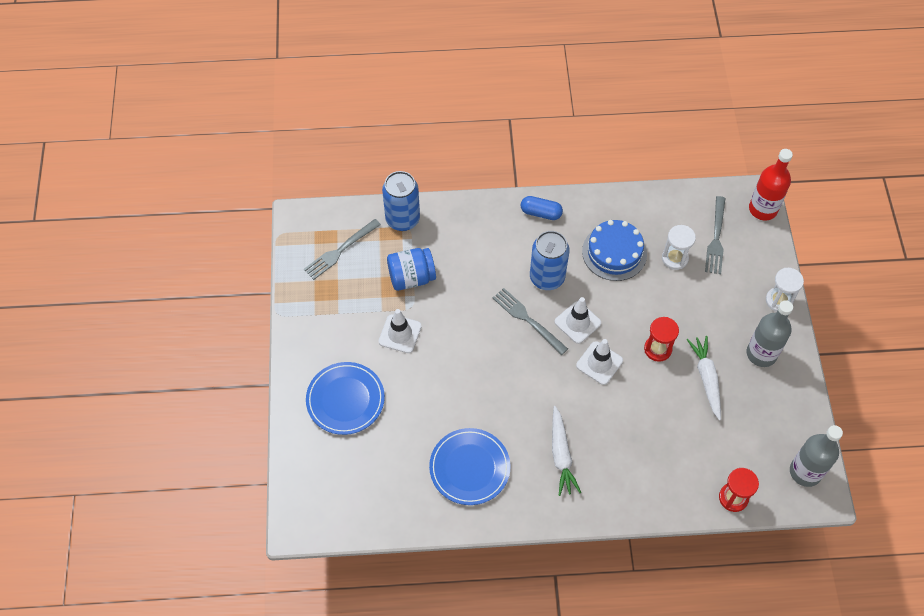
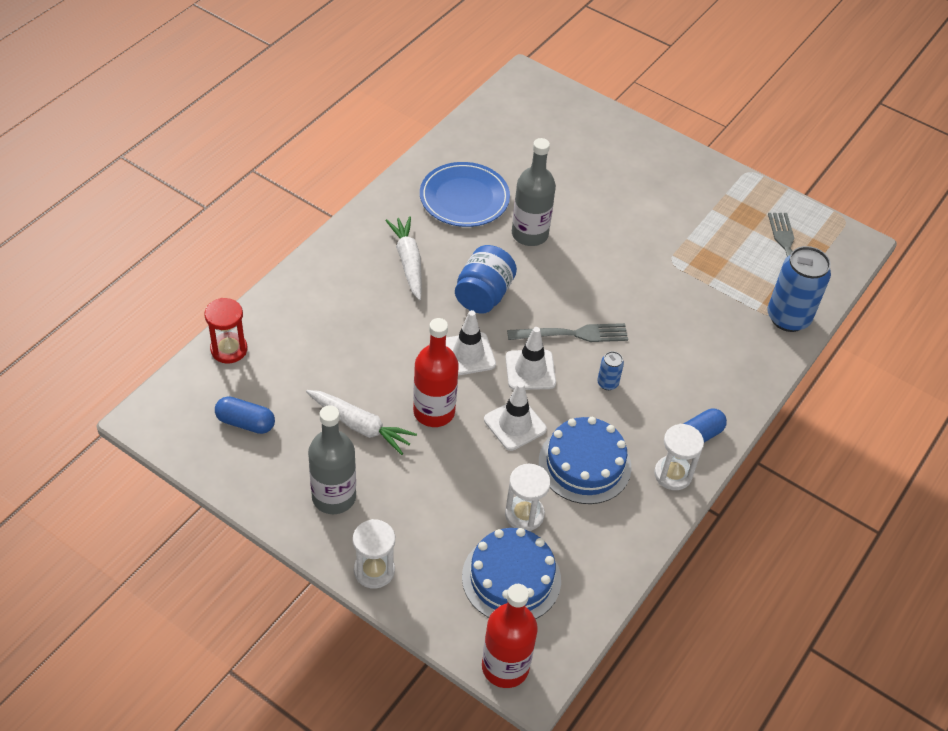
camera: 125 degrees right, 10 degrees down
blue plate [306,362,385,435] -> none
white traffic cone [378,309,422,353] -> white traffic cone moved to [484,382,547,451]
blue jar [387,248,436,291] -> blue jar moved to [455,245,517,314]
blue can [530,231,569,290] -> blue can [597,351,624,390], size x0.46
white carrot [552,406,581,496] -> white carrot turned 45 degrees clockwise [385,216,422,300]
red hourglass [644,317,679,362] -> red bottle [413,318,459,427]
grey fork [705,196,726,274] -> blue cake [462,528,561,619]
grey bottle [790,425,843,487] -> grey bottle moved to [512,138,556,246]
none -> blue capsule [215,396,275,434]
none -> white hourglass [654,424,704,490]

